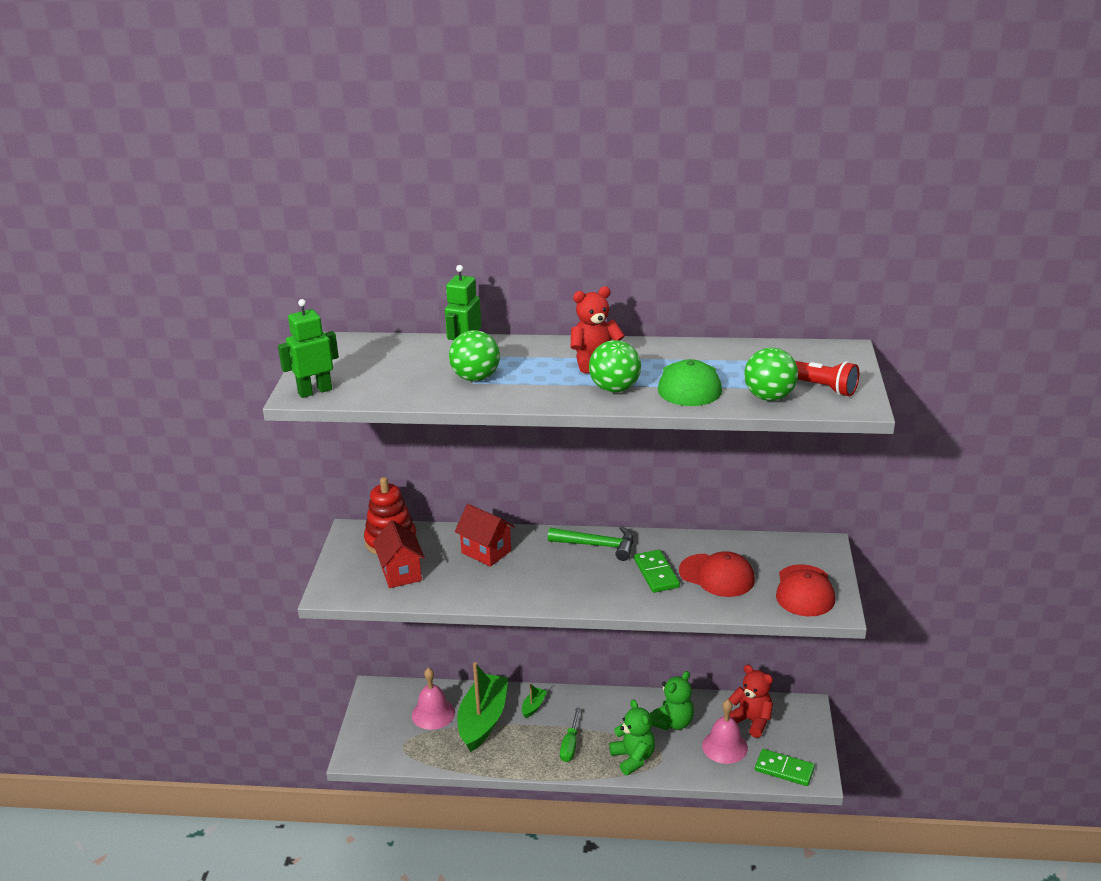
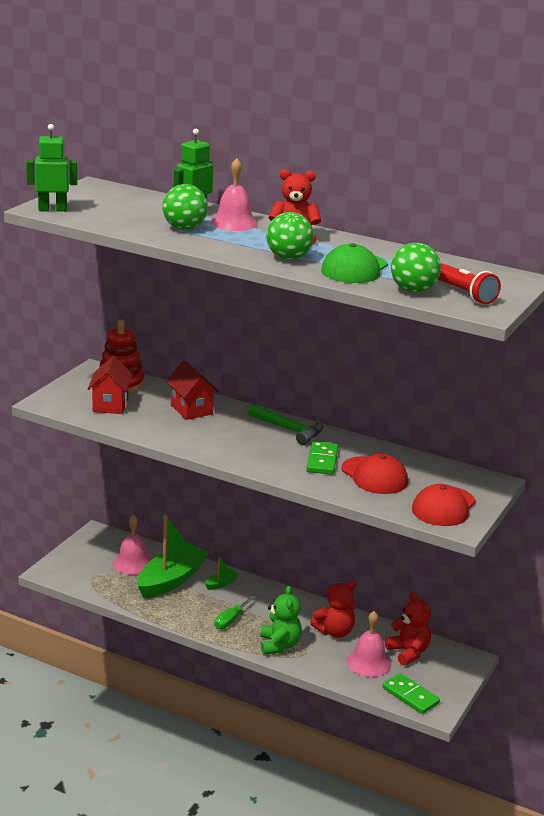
camera: 20 degrees right, 5 degrees down
green teddy bear [650,671,694,730] -> red teddy bear [310,580,357,638]
none -> pink bell [211,158,258,231]

